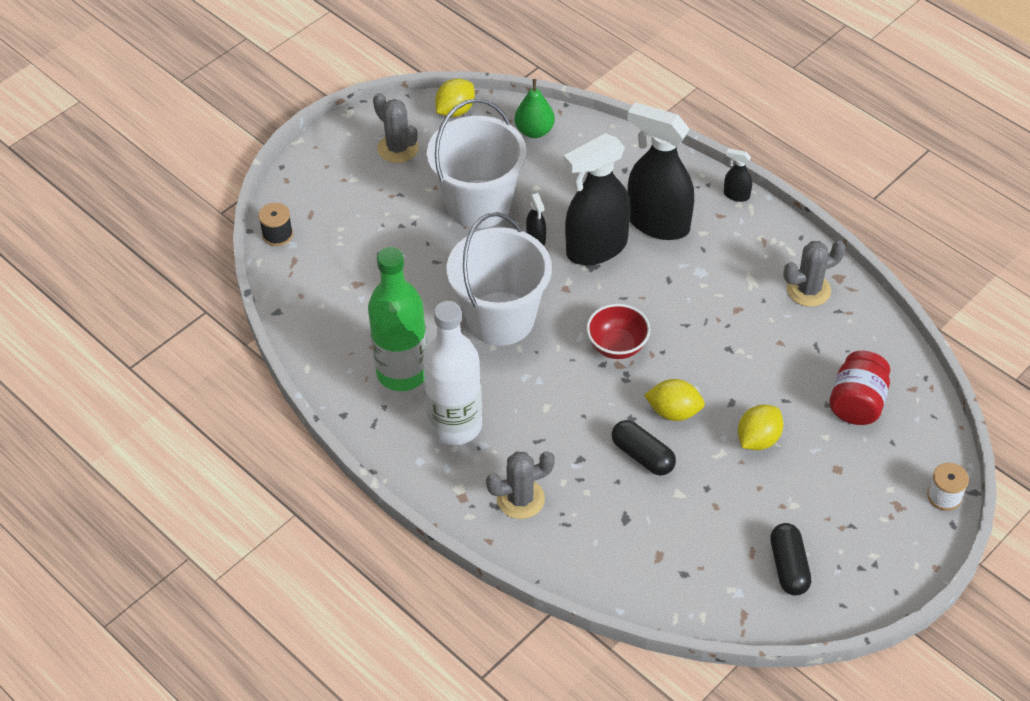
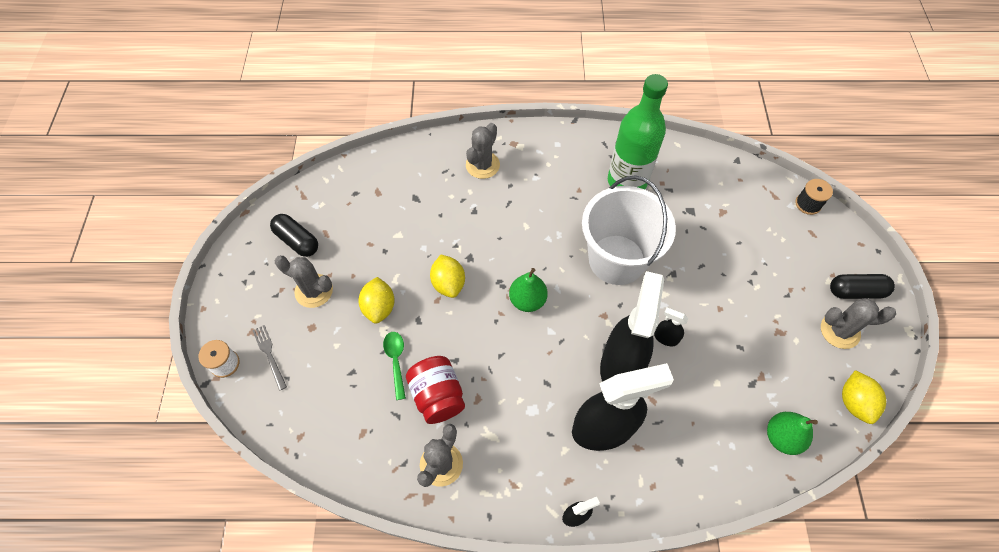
camera: 135 degrees right, 10 degrees up
white bottle [423,301,482,445] -> none
white bucket [427,98,526,228] -> none
red bowl [586,304,650,359] -> green pear [509,268,548,312]
black capsule [612,420,676,476] -> black capsule moved to [830,274,895,299]
yellow lemon [644,379,705,421] -> yellow lemon turned 75 degrees counterclockwise [430,255,465,298]
red jar [829,351,890,425] -> red jar moved to [406,356,465,424]
none -> grey fork [252,325,287,391]
none -> grey cactus [275,256,333,308]
none -> green spoon [383,332,406,400]

